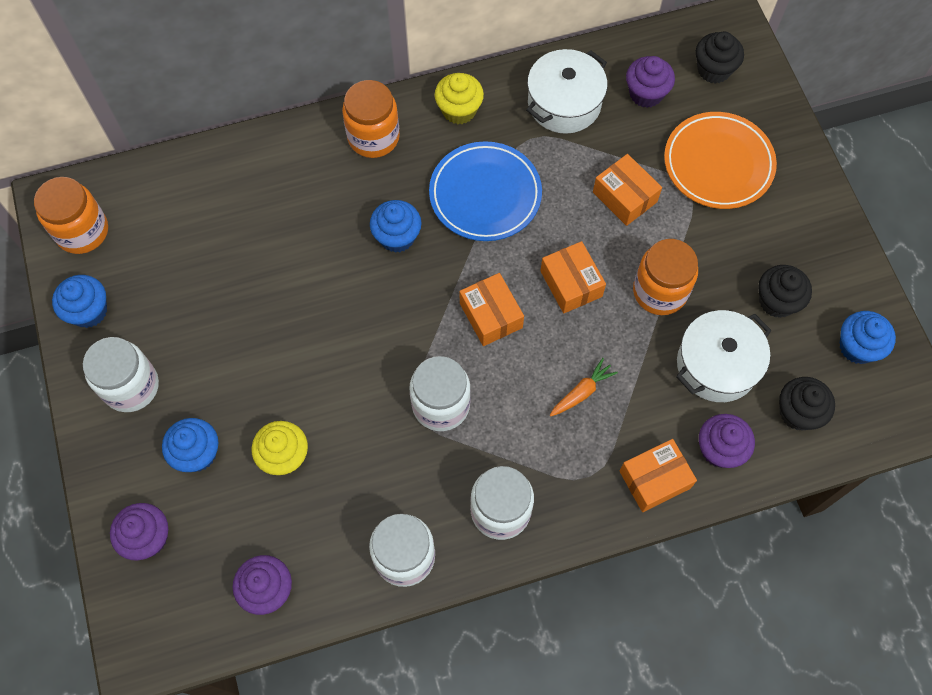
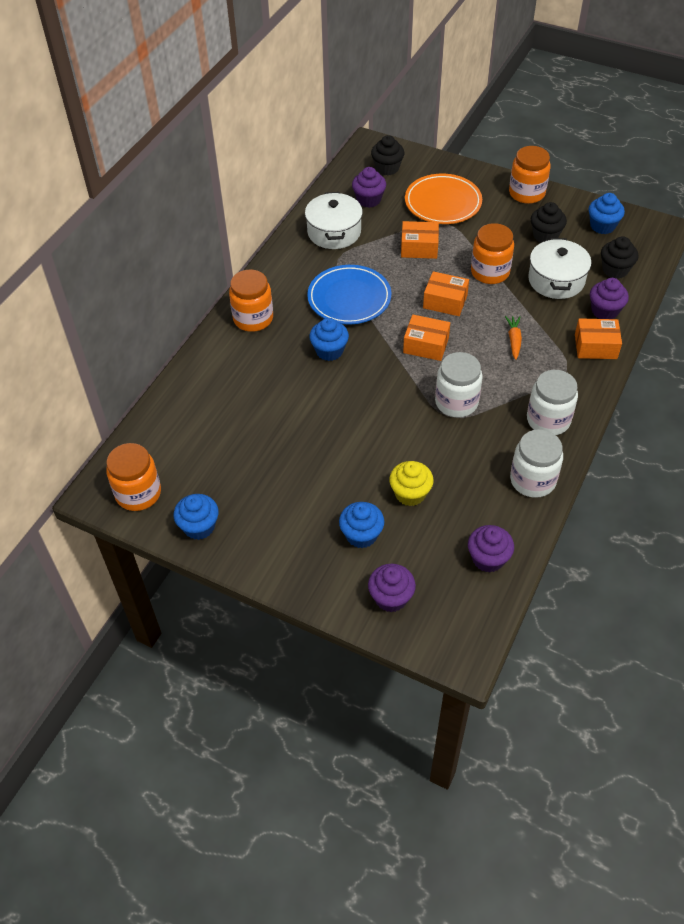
camera: 45 degrees left, 15 degrees down
white jar [83,337,159,412] -> none
yellow cupcake [435,73,484,124] -> none
orange box [620,439,697,512] -> orange box turned 75 degrees clockwise [575,318,622,359]
none -> orange jar [509,146,551,204]

